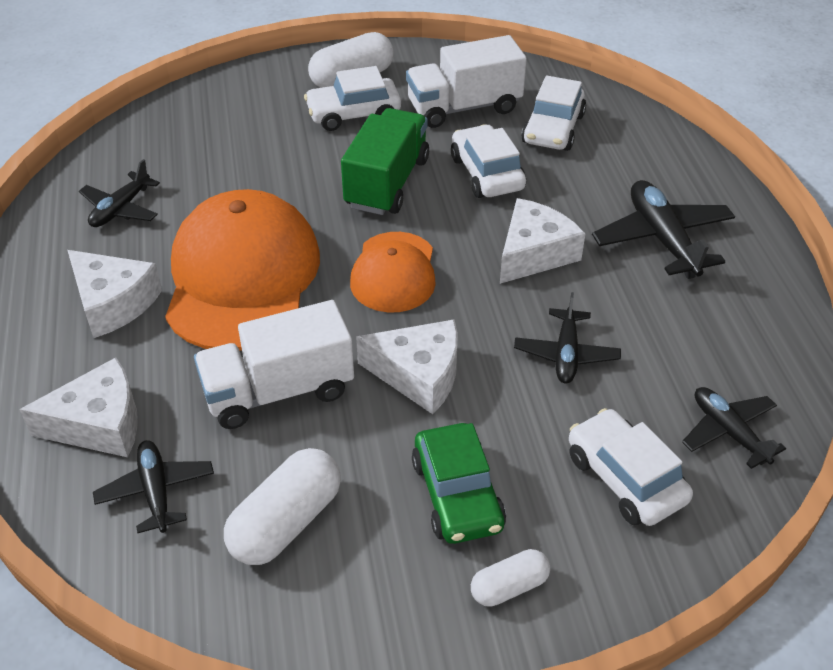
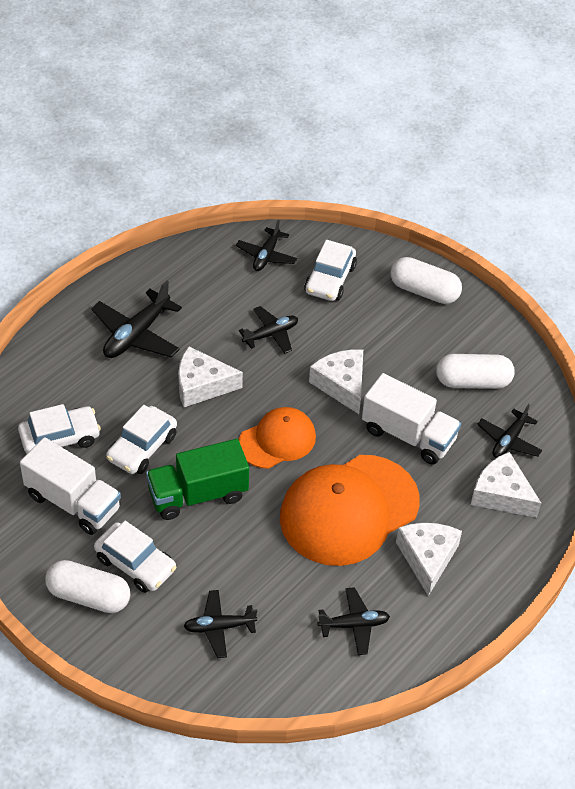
camera: 130 degrees left, 5 degrees up
green car [412,423,506,544] -> none
white capsule [471,549,550,607] -> white capsule [391,257,462,304], size x1.73
none -> black plane [184,590,257,658]

